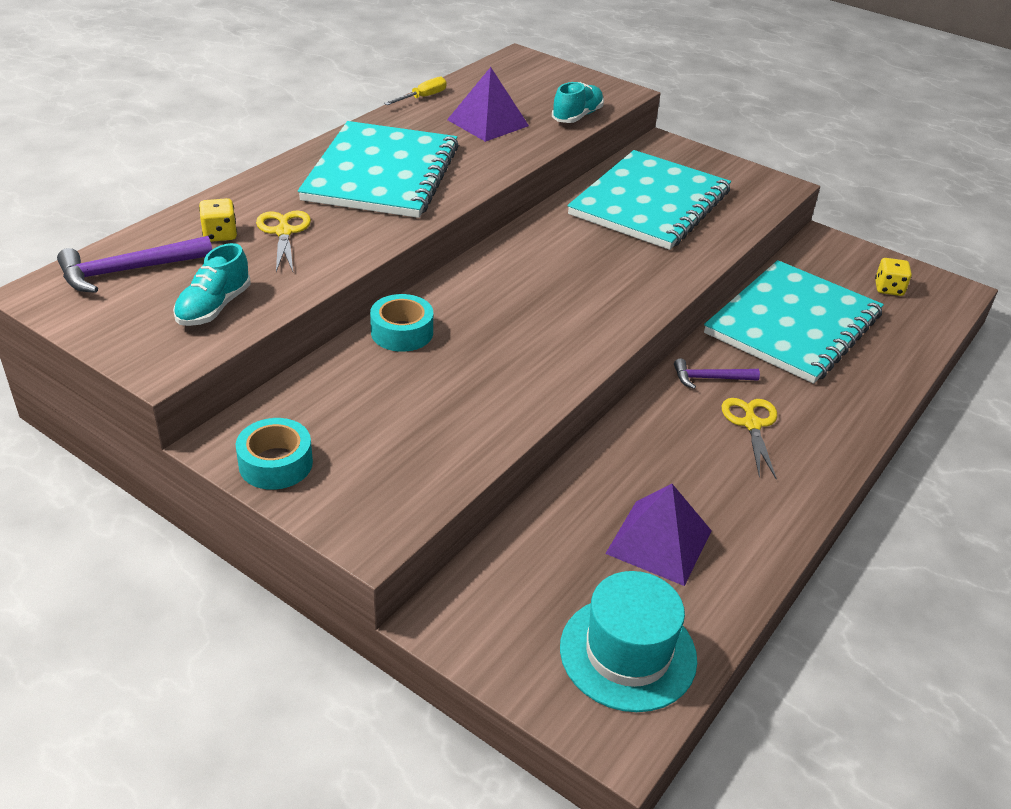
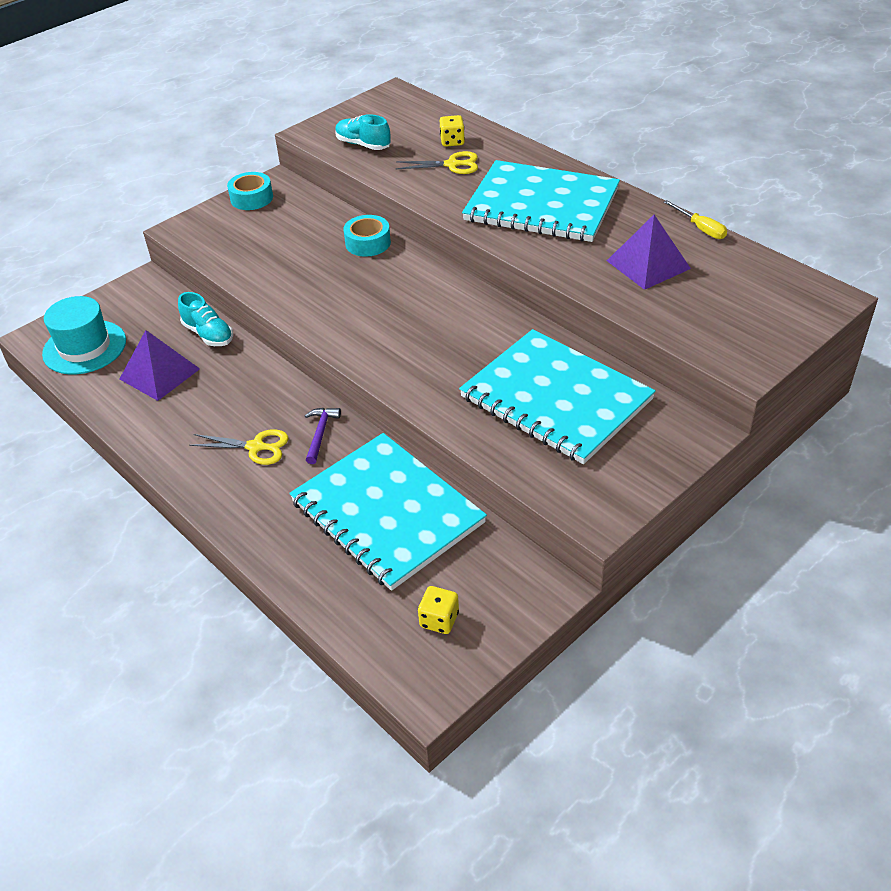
camera: 105 degrees right, 5 degrees up
purple hammer [57,236,212,293] -> none
turquoise shoe [552,82,604,123] -> turquoise shoe moved to [178,292,233,346]

